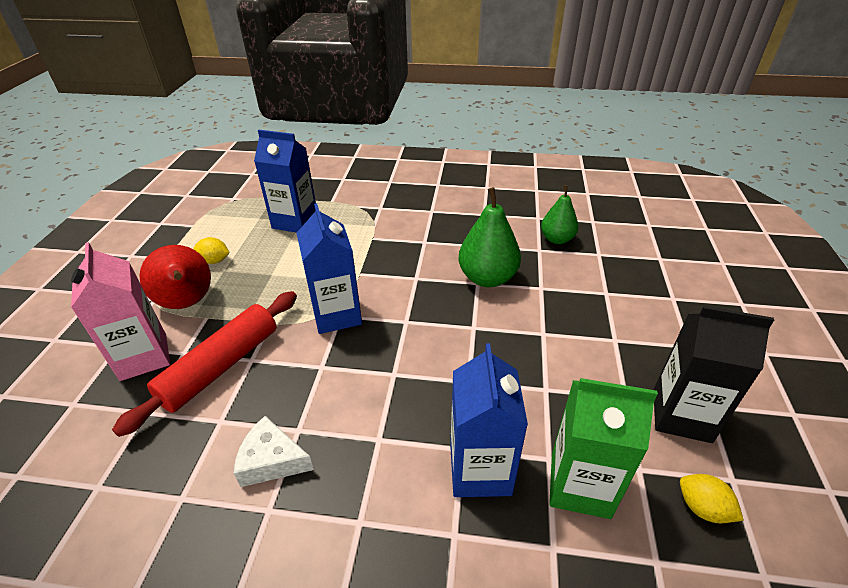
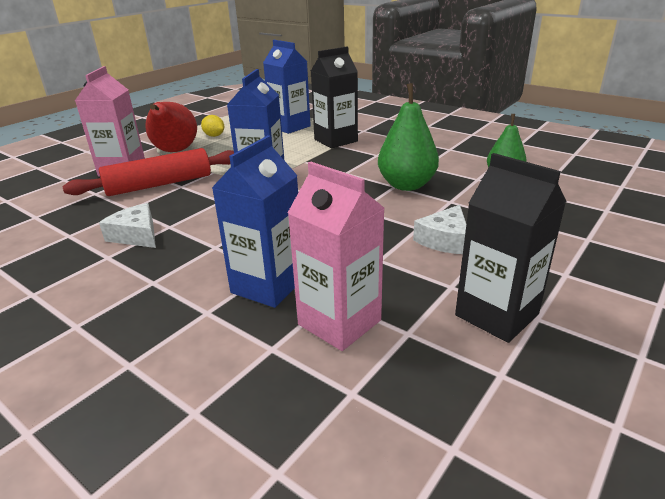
camera: 30 degrees right, 10 degrees down
green carton [549,378,658,519] -> pink carton [288,162,385,351]
yellow lemon [680,474,744,523] -> none
none -> black carton [311,47,358,148]
none -> white cheese [413,205,466,254]

